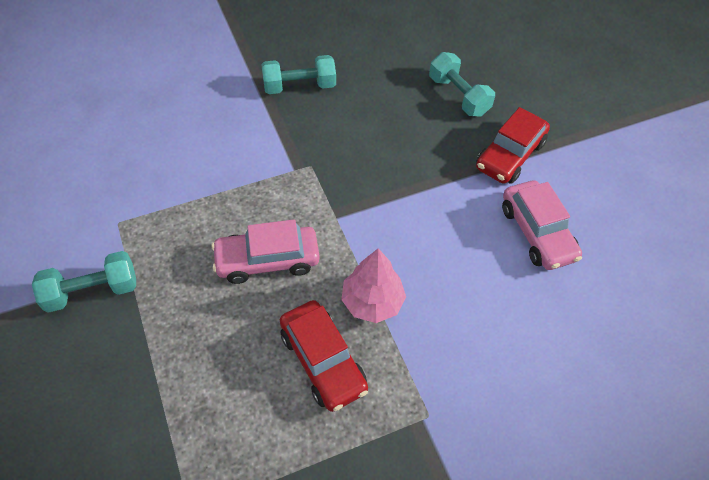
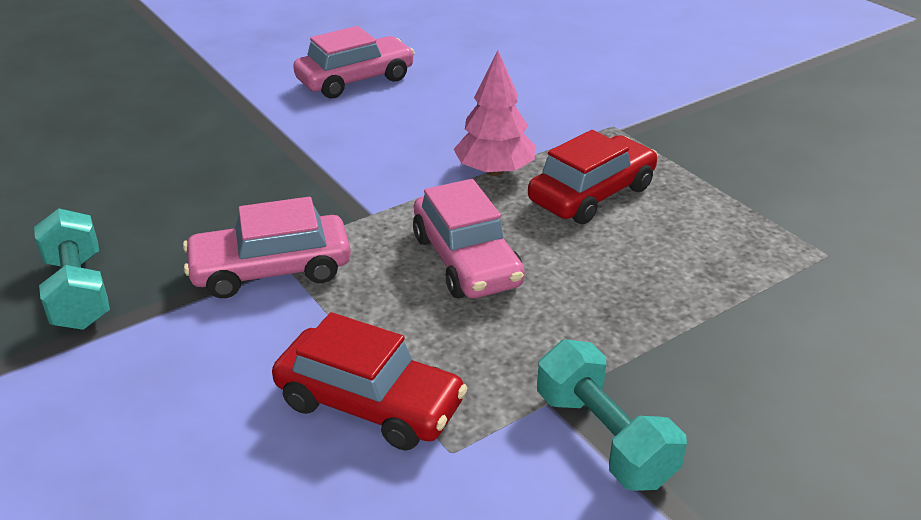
camera: 100 degrees left, 20 degrees down
turquoise dumbbell [429,52,495,116] -> none
red car [476,107,550,184] -> red car moved to [272,312,467,450]
none -> pink car [183,197,351,298]

